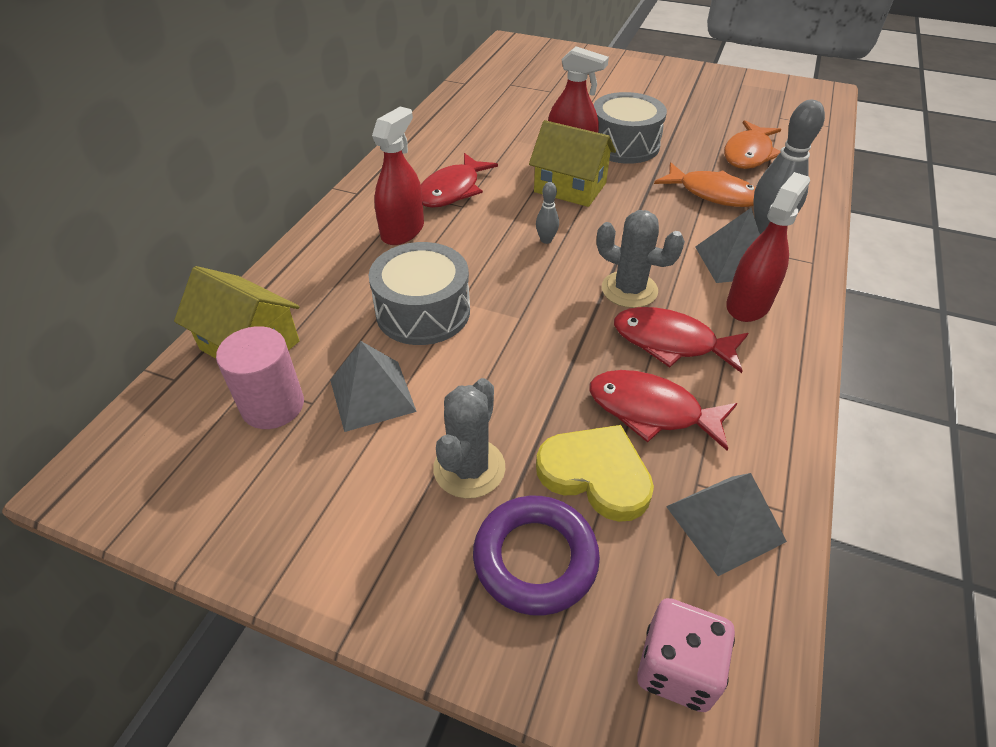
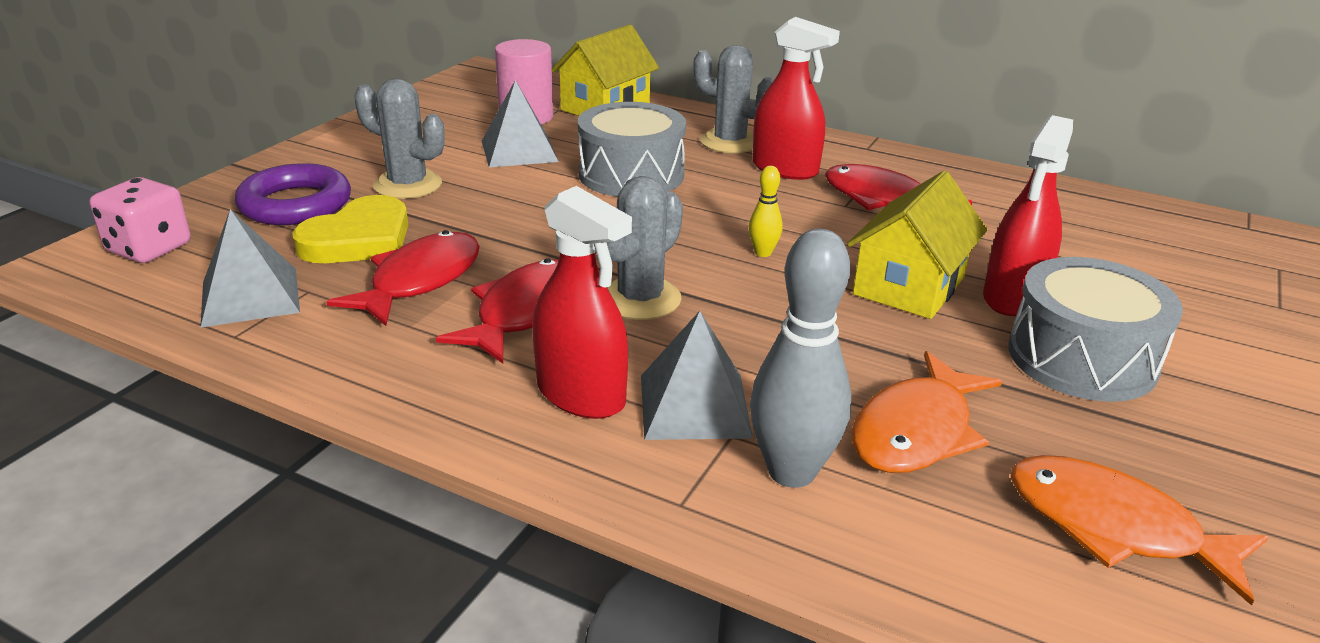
camera: 95 degrees right, 15 degrees down
grey bowling pin [536,182,559,244] -> yellow bowling pin [749,166,783,257]
none -> grey cactus [693,45,773,153]

